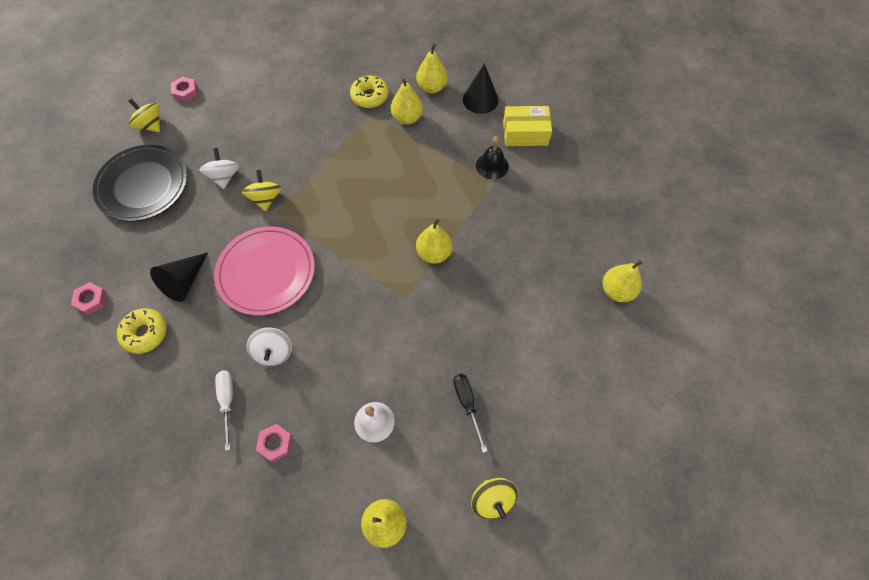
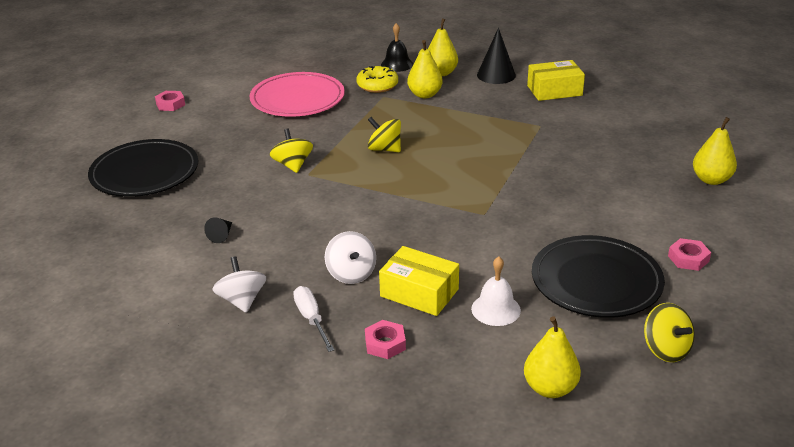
camera: 10 degrees left, 30 degrees down
pink nut [71,282,107,315] -> pink nut moved to [668,238,711,271]
yellow donut [117,308,167,354] -> none
yellow spinning top [129,99,160,132] -> yellow spinning top moved to [368,117,401,152]
black cone [150,252,208,302] -> black cone [204,217,232,243], size x0.52
white spinning top [199,148,239,189] -> white spinning top moved to [212,256,266,313]
pink plate [214,226,315,316] -> pink plate moved to [250,72,345,117]
yellow pear [416,219,453,264] -> none
black screwdriver [453,374,487,453] -> black plate [532,235,665,318]
black bell [476,136,509,180] -> black bell moved to [381,23,413,72]
none -> yellow box [379,246,459,316]

